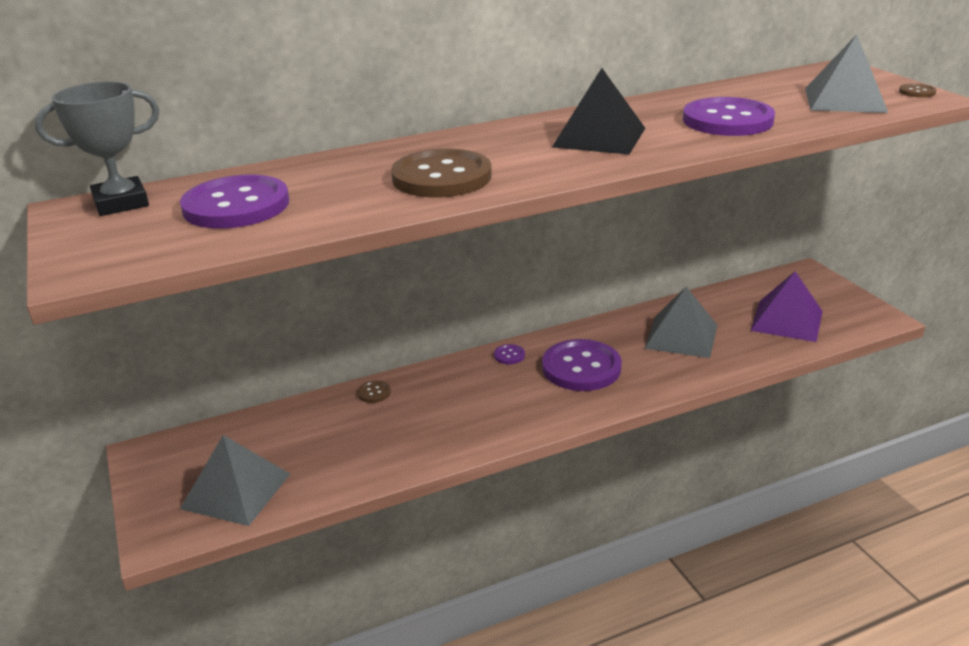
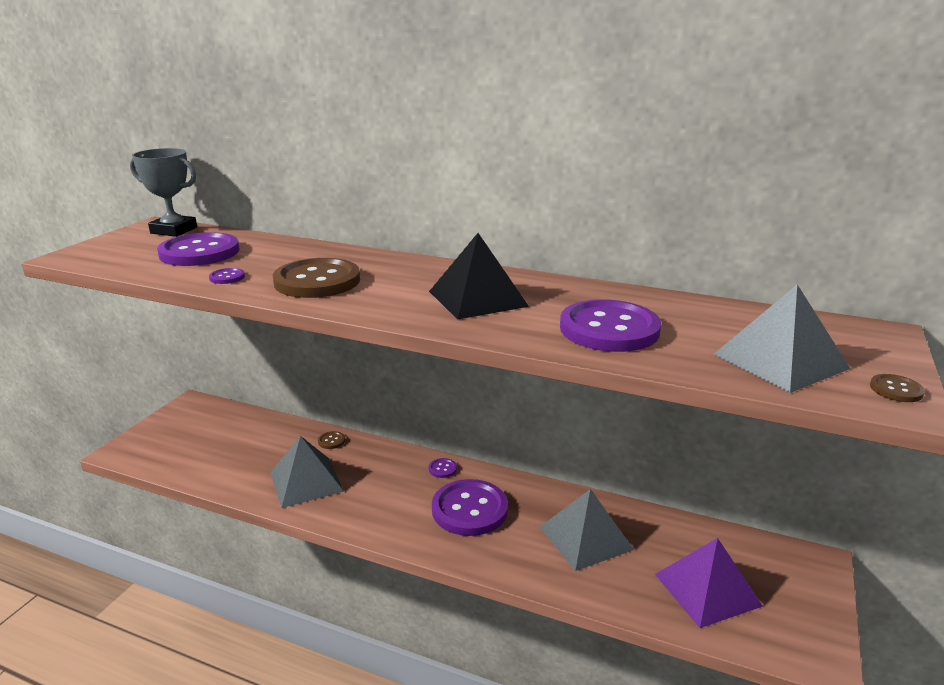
camera: 45 degrees right, 5 degrees down
grey pyramid [180,435,290,526] -> grey pyramid moved to [270,436,344,508]
none -> purple button [209,268,245,284]

